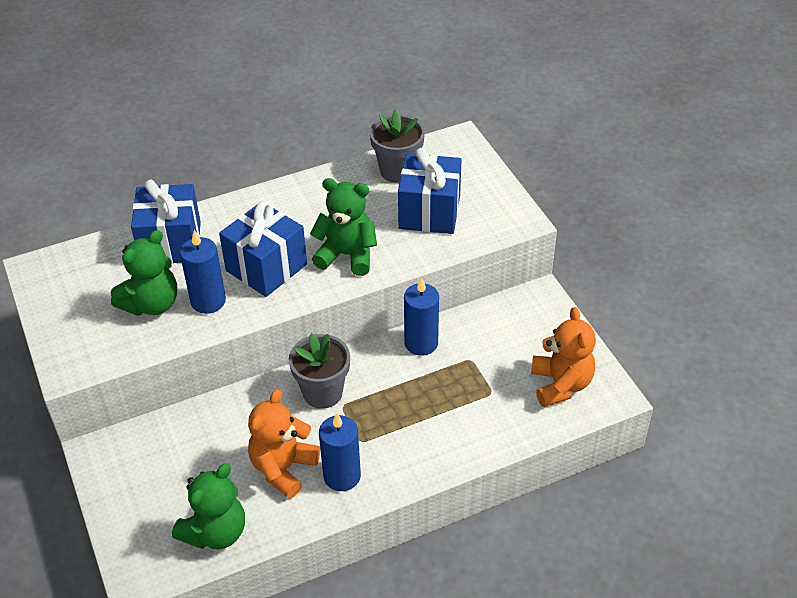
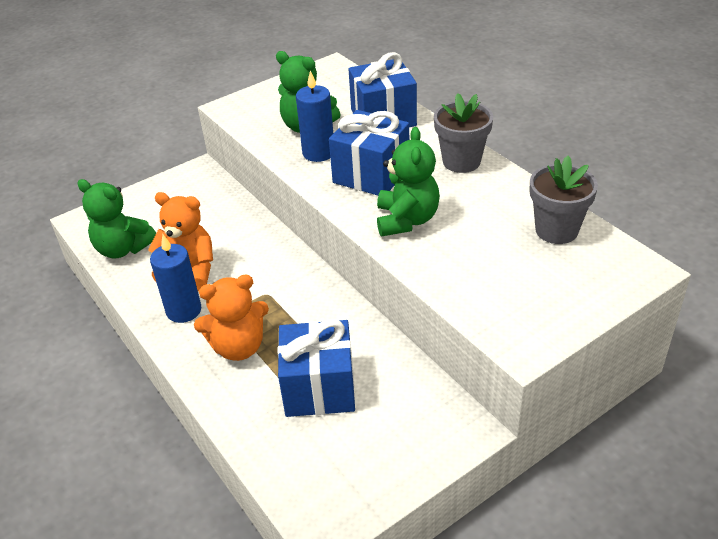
camera: 80 degrees right, 5 degrees down
grey flower pot [289,333,350,409] -> grey flower pot moved to [434,93,493,173]
blue gift [398,148,462,234] -> blue gift moved to [277,319,355,417]
blue candle [404,277,439,356] -> none
orange teddy bear [531,307,596,407] -> orange teddy bear moved to [194,275,269,361]

